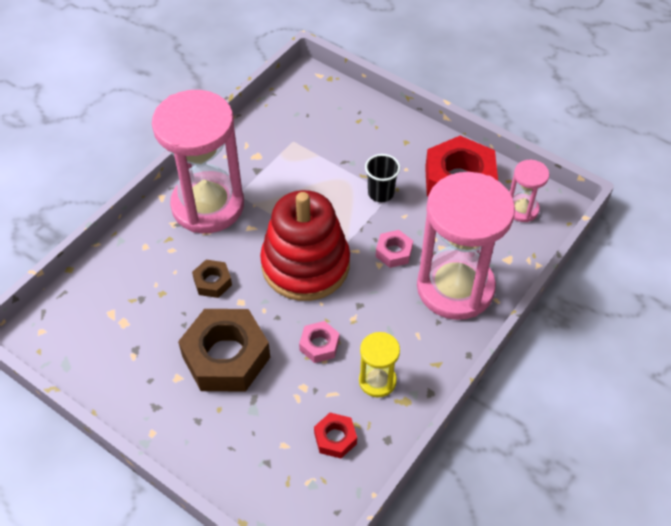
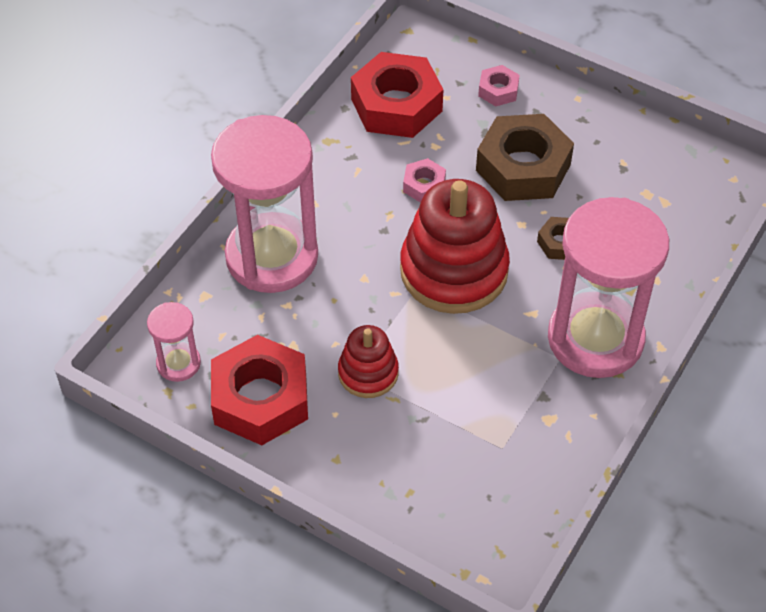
camera: 175 degrees right, 0 degrees up
red nut [314,413,357,458] -> red nut [351,52,444,138], size x2.11
yellow hourglass [359,332,400,397] -> none
black cup [365,154,400,202] -> red stacking toy [338,325,399,398]
pink nut [376,230,413,268] -> pink nut moved to [478,65,520,106]

